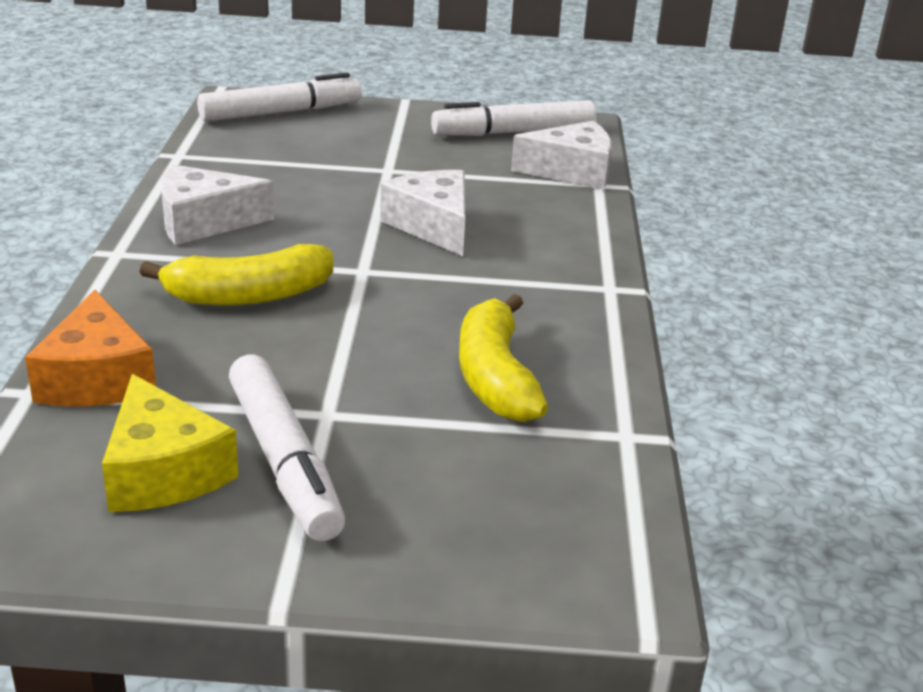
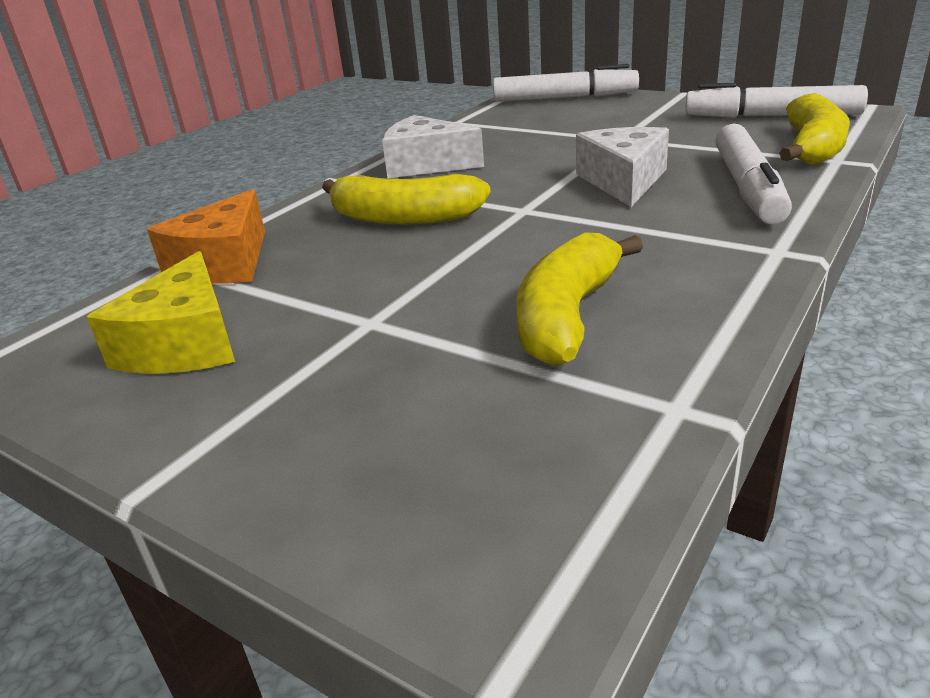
camera: 35 degrees right, 0 degrees up
white marker [229,355,345,541] -> white marker moved to [716,124,792,224]
white cheese [511,121,612,190] -> yellow banana [779,93,850,165]

